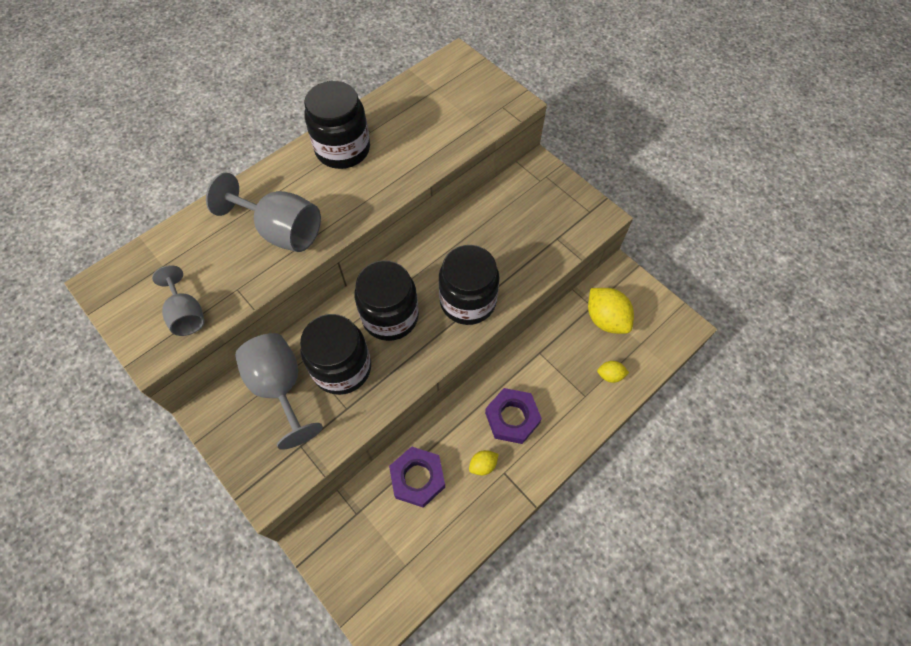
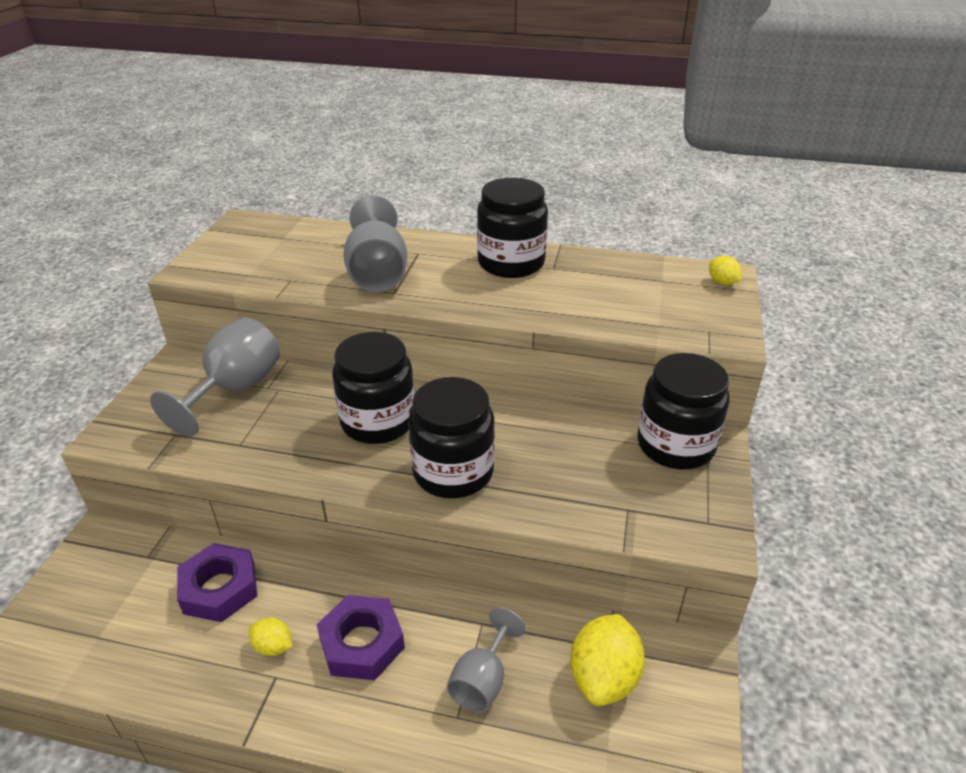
camera: 55 degrees right, 25 degrees down
grey goblet [152,265,204,336] -> grey goblet moved to [447,607,526,713]
black jar [300,314,371,395] -> black jar moved to [637,353,730,469]
yellow lemon [597,361,629,383] -> yellow lemon moved to [709,256,742,285]

